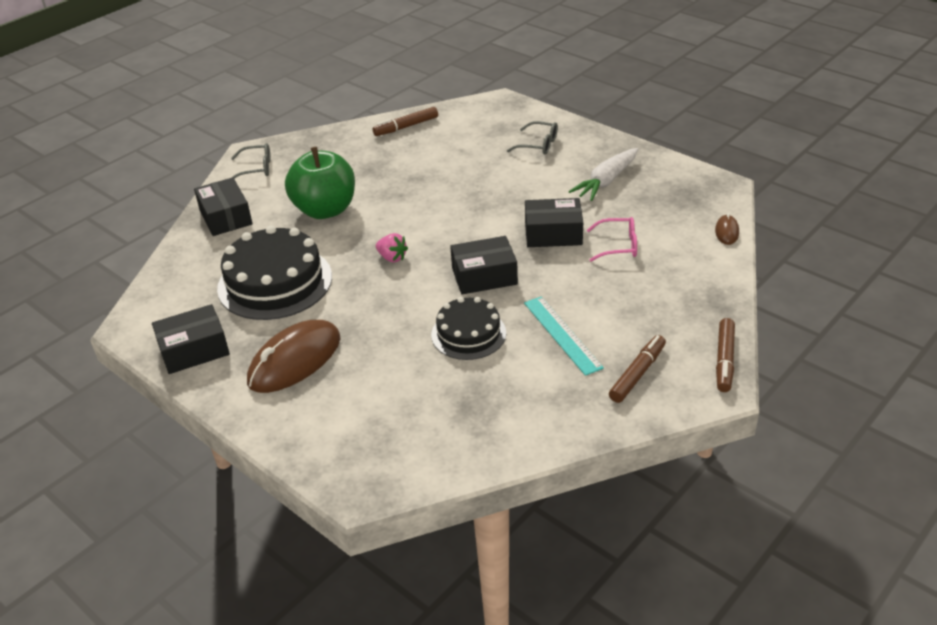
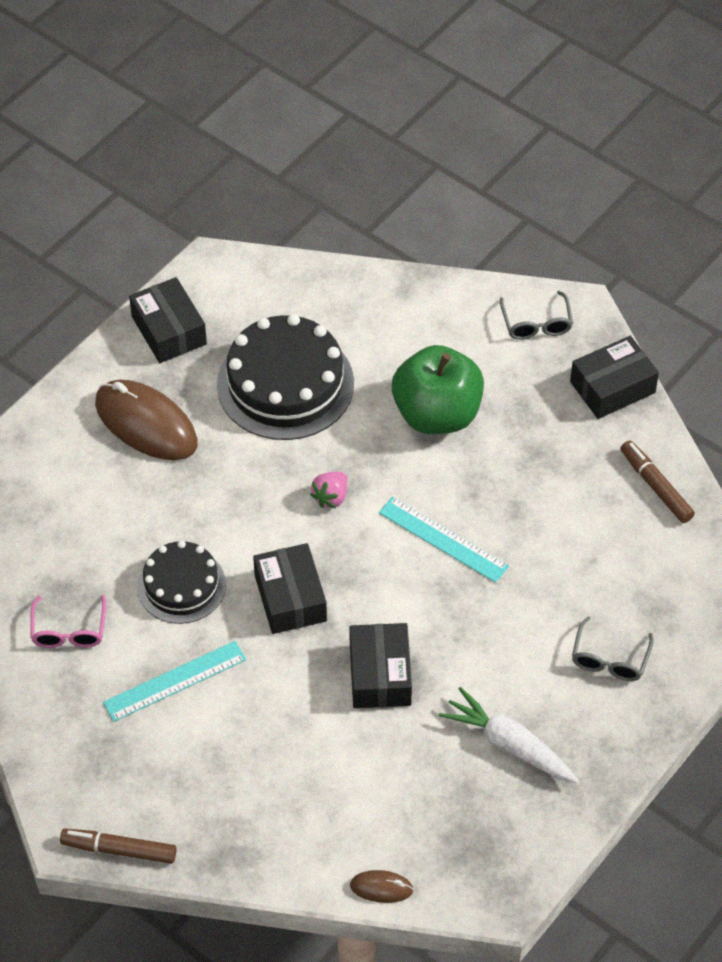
camera: 85 degrees right, 15 degrees up
black box [194,177,253,236] -> black box moved to [570,336,659,419]
pink glasses [587,217,637,261] -> pink glasses moved to [30,595,106,648]
brown marker [609,335,666,403] -> none
none -> turquoise ruler [379,497,509,583]

